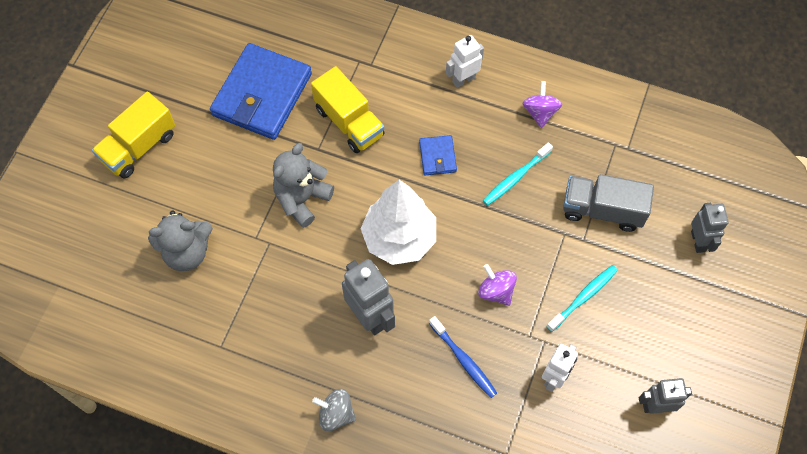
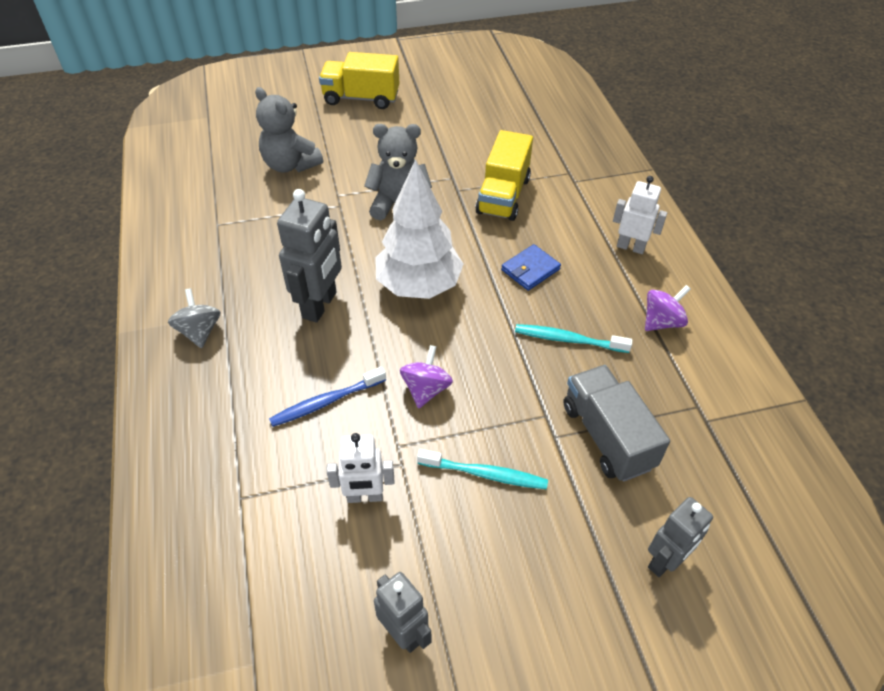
camera: 55 degrees right, 15 degrees down
blue wallet [210,43,312,140] -> none
blue toothbrush [429,316,497,398] -> blue toothbrush turned 45 degrees clockwise [269,367,386,427]

